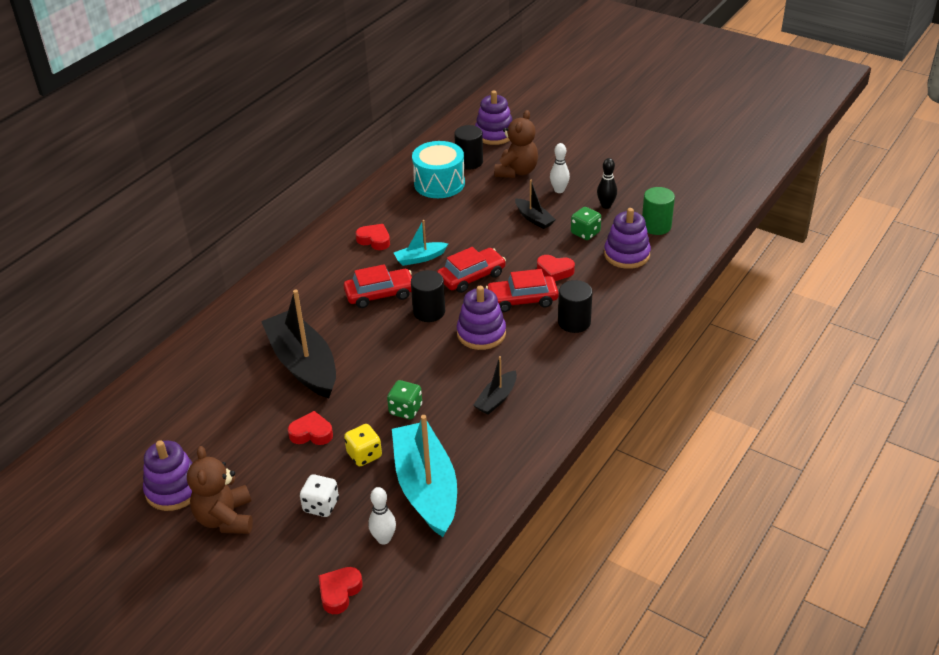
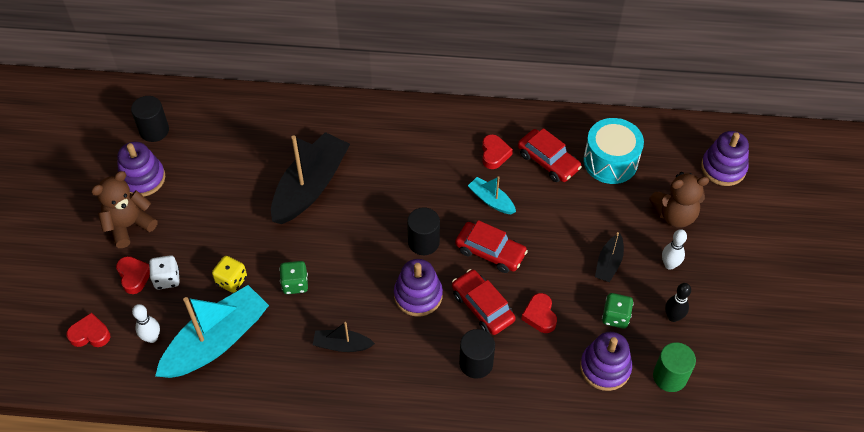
camera: 60 degrees right, 15 degrees up
red heart [288,411,333,445] -> red heart moved to [116,256,150,294]
red car [344,264,412,308] -> red car moved to [518,128,582,182]
black cylinder [454,125,483,170] -> black cylinder moved to [131,96,169,142]

